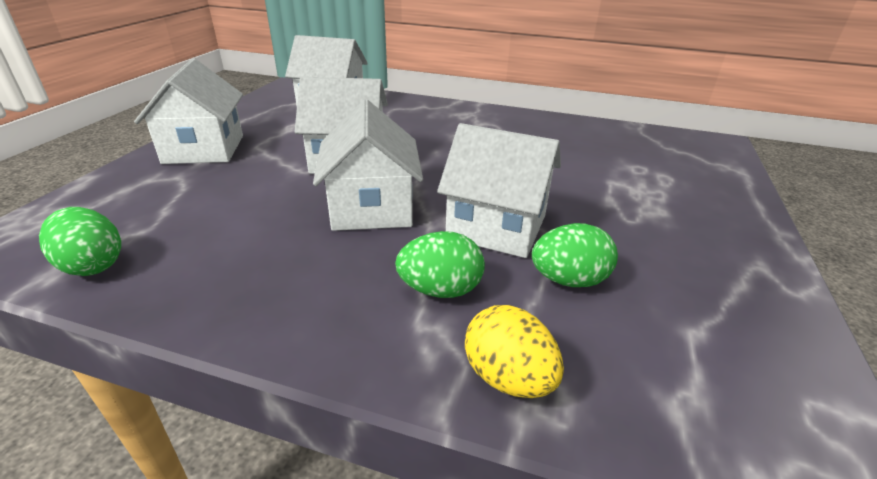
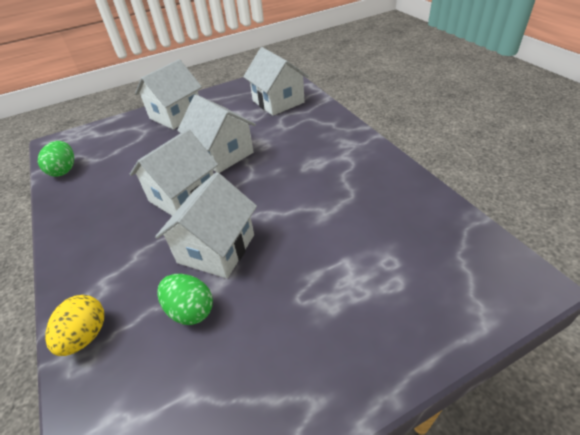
camera: 50 degrees right, 10 degrees up
green egg [395,231,485,298] -> none
white house [437,123,561,258] -> white house turned 45 degrees clockwise [155,172,257,278]

